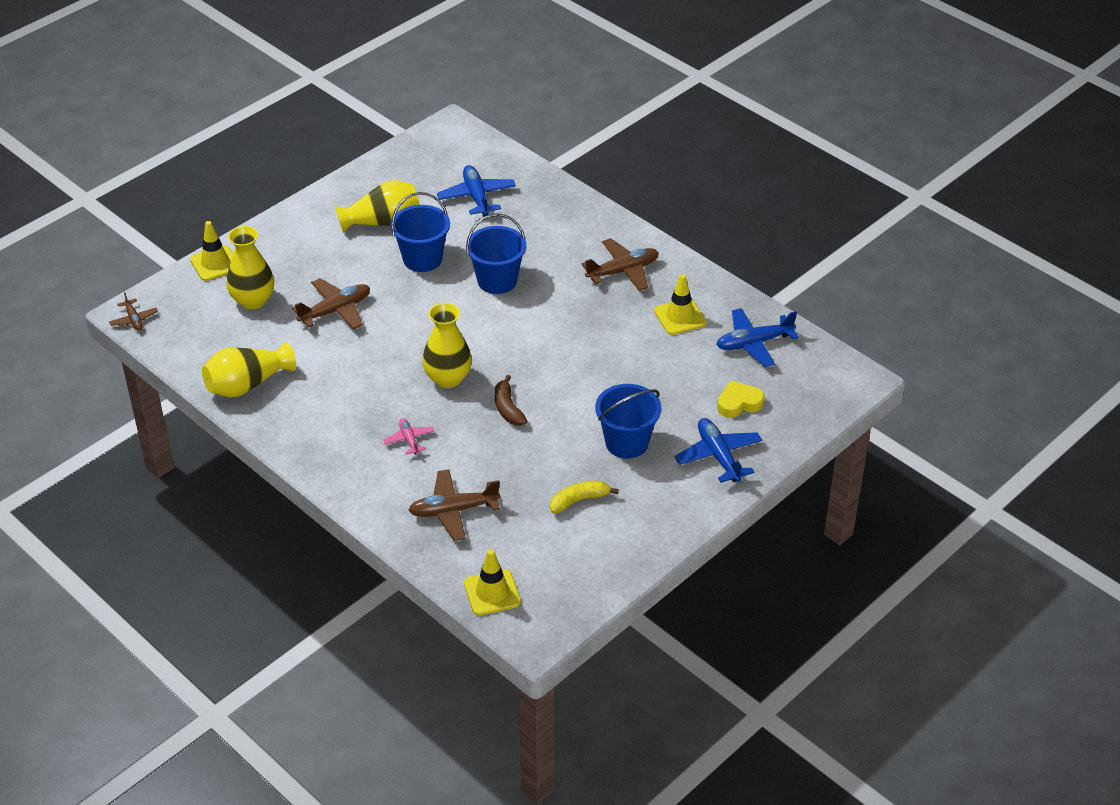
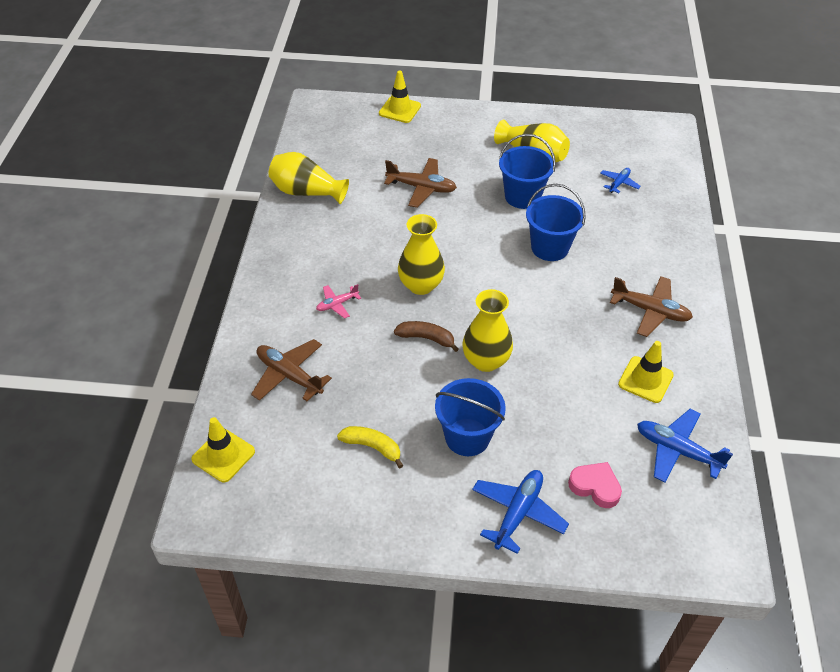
camera: 50 degrees right, 5 degrees up
brown plane [109,292,158,331] -> none
yellow vase [227,226,274,309] -> yellow vase moved to [462,289,513,372]
pink plane [383,418,434,455] -> pink plane turned 150 degrees counterclockwise [316,284,361,319]
blue plane [437,165,516,217] -> blue plane [600,168,641,193], size x0.57
brown banana [495,375,527,426] -> brown banana turned 75 degrees clockwise [394,321,459,352]
yellow heart [717,381,765,418] -> pink heart [568,462,622,508]

